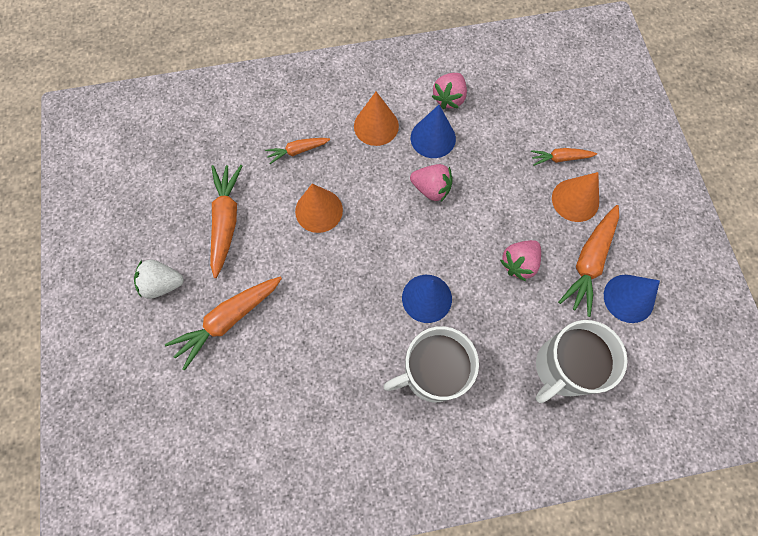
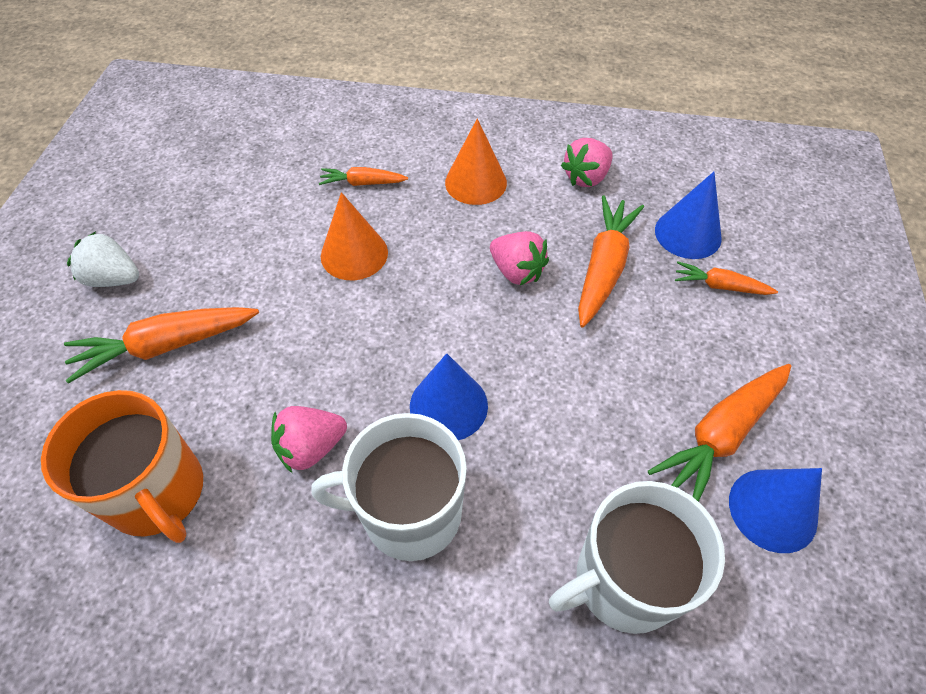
camera: 20 degrees right, 15 degrees down
orange carrot [210,165,242,278] -> orange carrot moved to [578,195,644,328]
blue cone [411,105,456,158] -> blue cone moved to [655,172,722,259]
pink strawberry [500,240,541,281] -> pink strawberry moved to [271,406,347,473]
orange cone [552,172,599,222] -> none
none -> orange mug [41,390,203,543]

